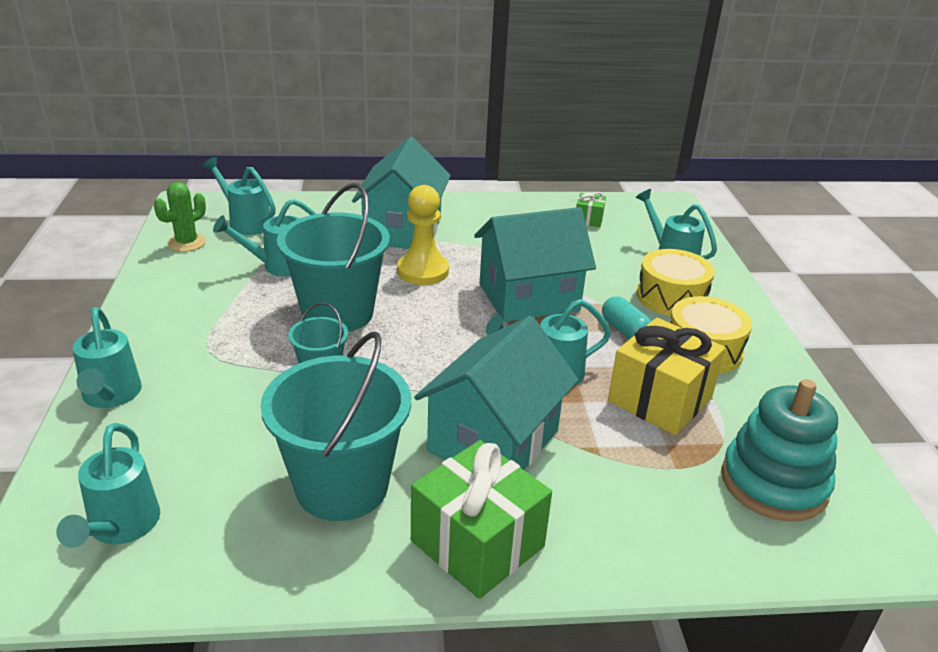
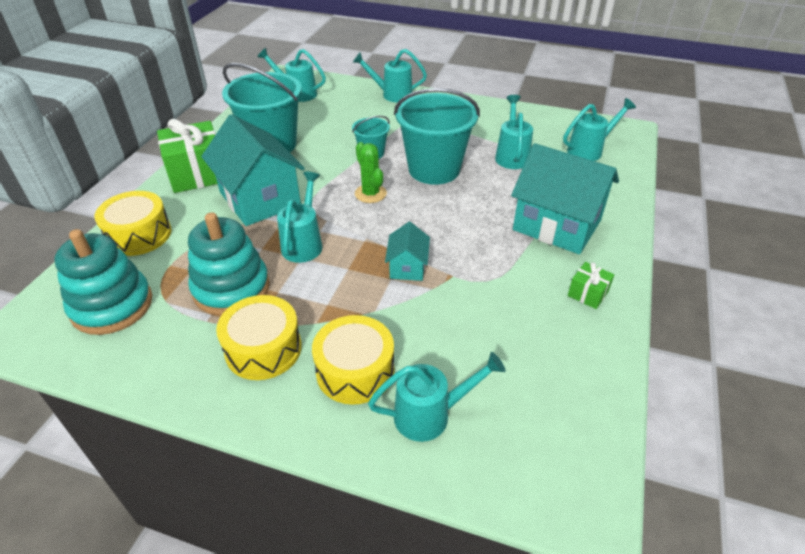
camera: 115 degrees right, 10 degrees up
green cactus [154,182,206,252] -> green cactus moved to [355,142,387,203]
yellow pawn [397,185,449,285] -> none
turquoise house [474,207,596,322] -> turquoise house [385,222,430,281], size x0.48
green gift [576,192,606,227] -> green gift moved to [568,262,614,309]
turquoise capsule [602,296,652,339] -> none
yellow gift [608,318,725,435] -> turquoise stacking toy [188,212,270,316]
none -> yellow drum [95,191,172,256]

